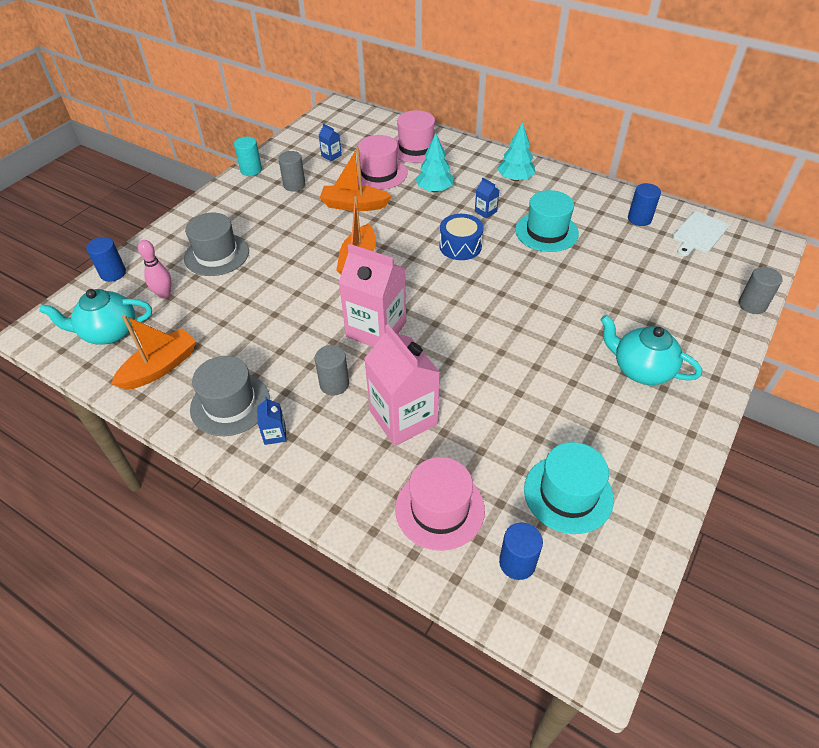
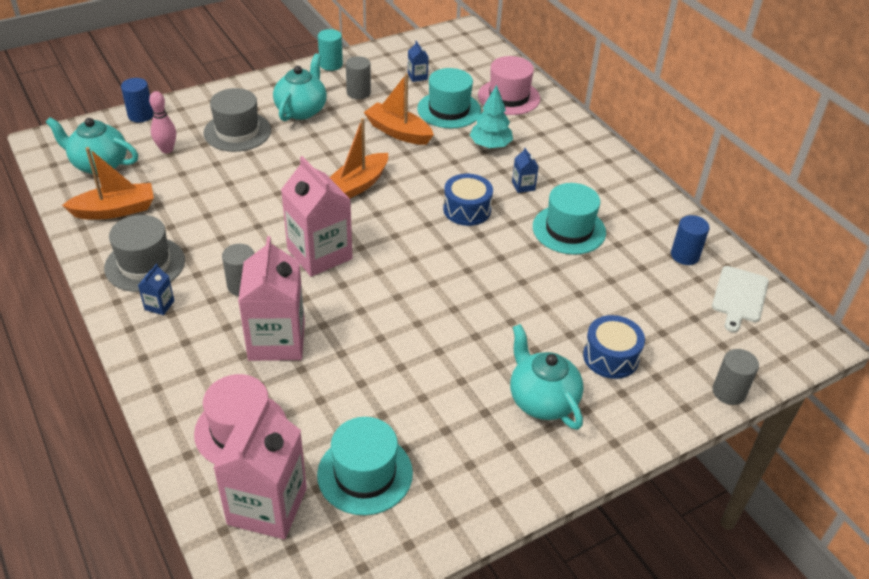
camera: 25 degrees right, 5 degrees down
pink hat [357,135,408,190] -> turquoise hat [417,68,481,128]
turquoise tree [498,122,535,181] -> none
blue cylinder [499,522,543,580] -> pink carton [213,398,307,539]
white cutting board [673,212,729,256] -> white cutting board turned 45 degrees counterclockwise [712,266,769,332]
none -> turquoise teapot [273,53,327,121]
none -> blue drum [583,315,645,379]

